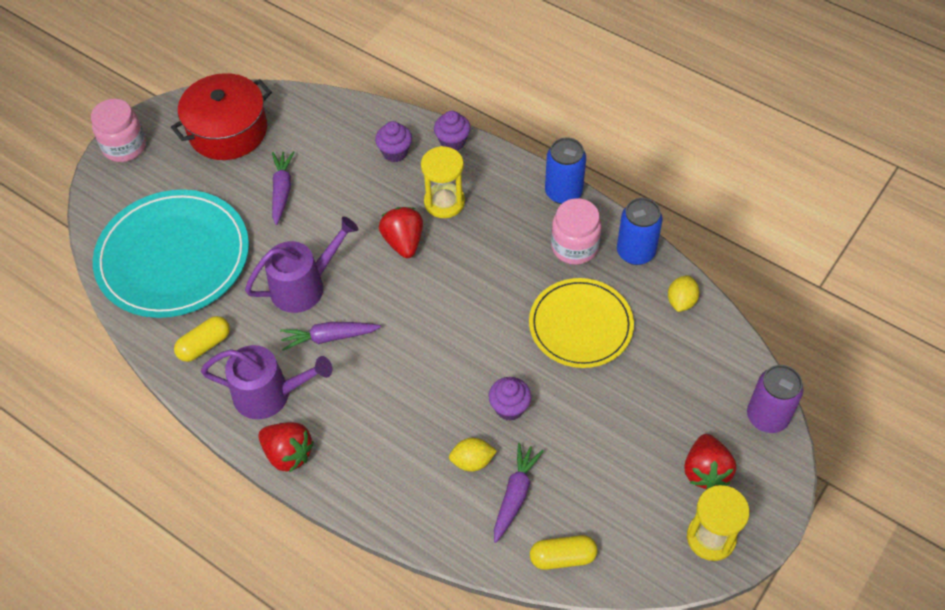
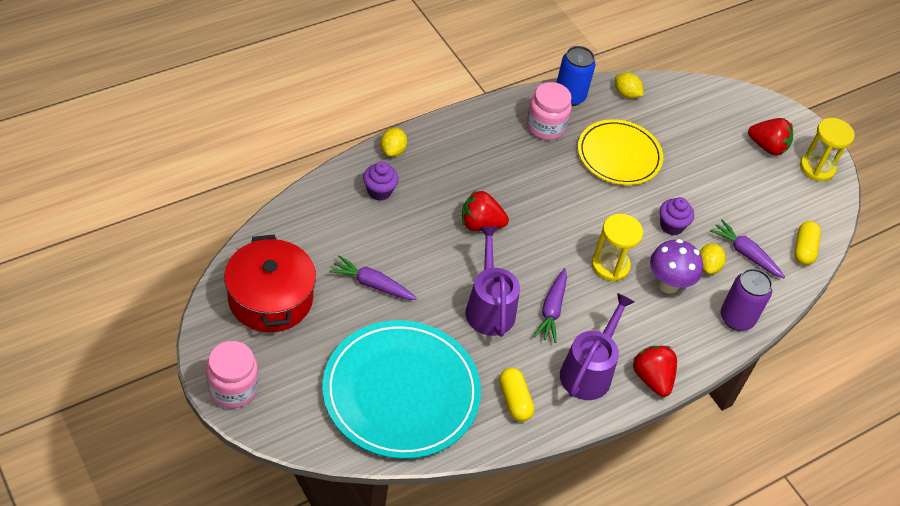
camera: 75 degrees left, 5 degrees down
red strawberry [258,422,314,472] -> red strawberry turned 75 degrees counterclockwise [633,346,677,397]
yellow hourglass [421,146,465,218] -> yellow hourglass moved to [591,214,643,281]
purple cupcake [434,111,470,151] -> yellow lemon [381,128,407,157]
blue can [545,138,586,204] -> none
purple can [747,365,803,433] -> purple can moved to [721,268,772,331]
none -> purple mushroom [650,239,703,294]

